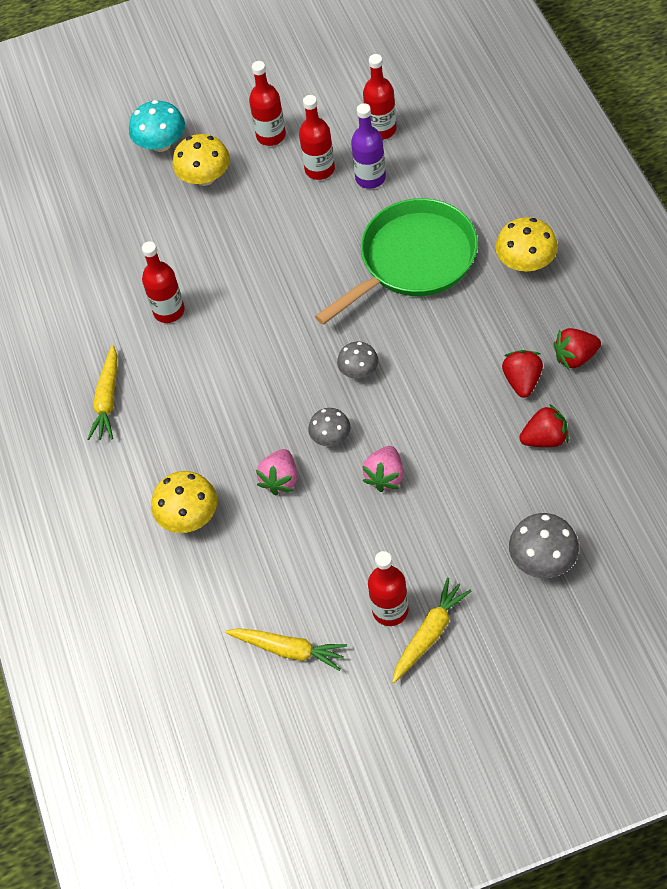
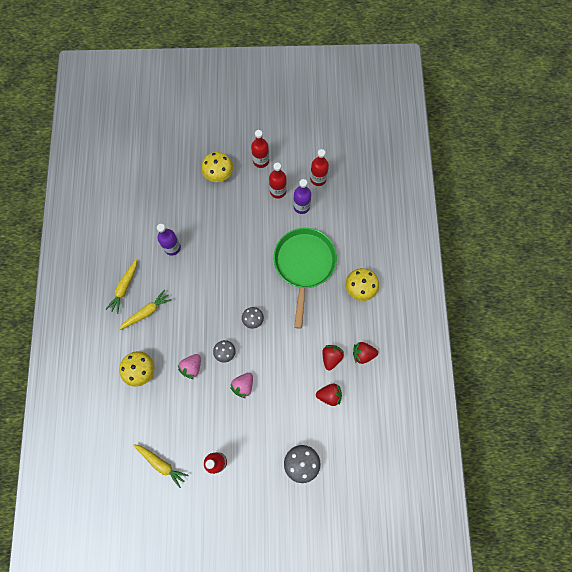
camera: 10 degrees right, 15 degrees up
turquoise mushroom [129,100,185,152] -> none
red bottle [142,241,185,323] -> purple bottle [157,224,181,256]
green pan [315,198,478,325] -> green pan turned 60 degrees counterclockwise [274,228,337,329]
yellow carrot [392,577,471,683] -> yellow carrot moved to [118,290,172,330]

